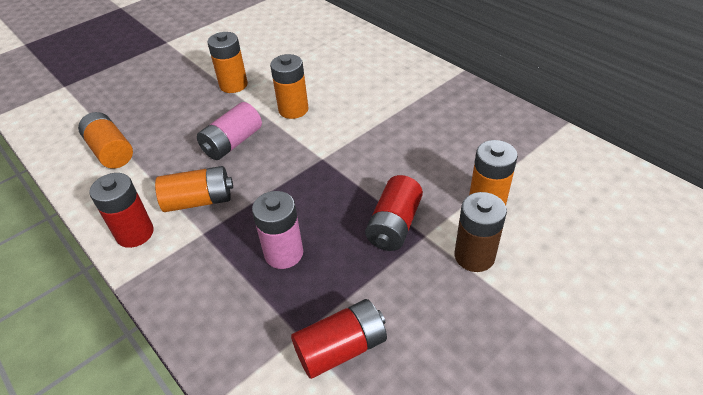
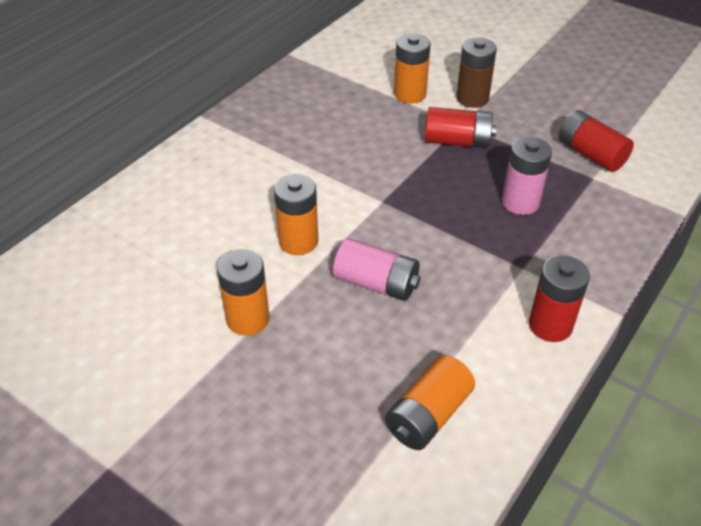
camera: 105 degrees left, 0 degrees up
orange battery [155,166,233,212] -> none

